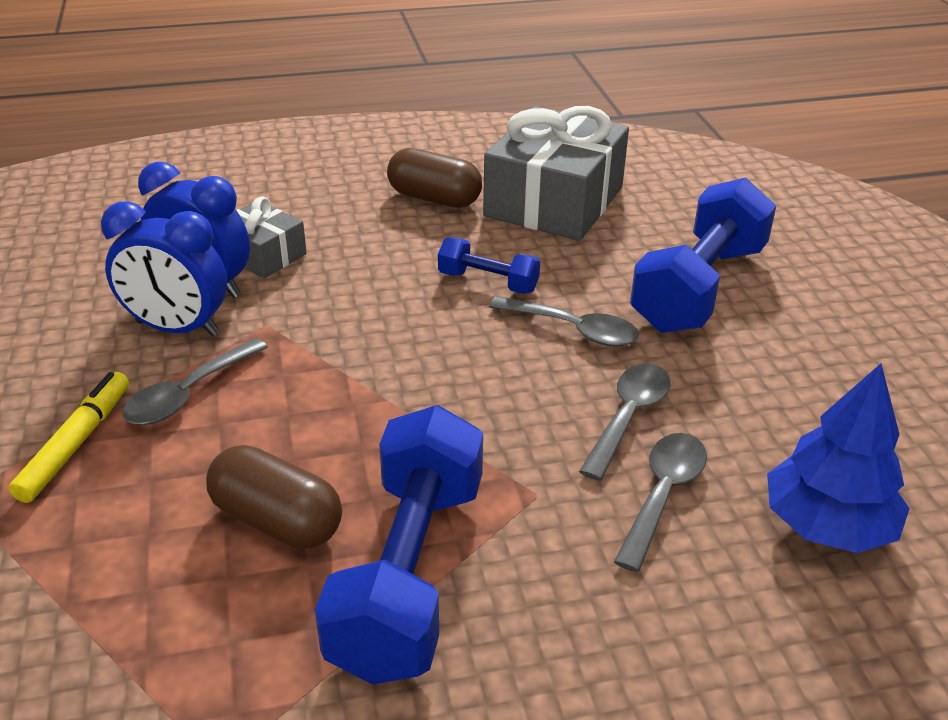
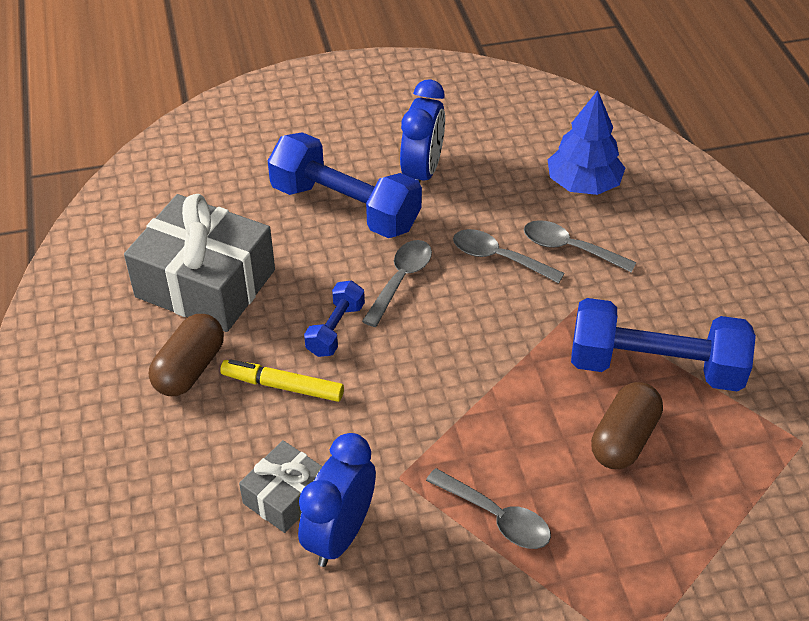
camera: 90 degrees left, 10 degrees up
yellow marker [9,372,129,503] -> yellow marker moved to [220,359,344,402]
blue clock [101,201,227,337] -> blue clock moved to [400,80,445,183]

